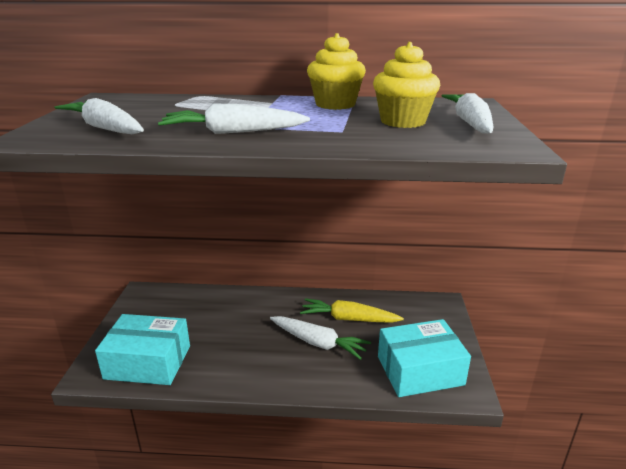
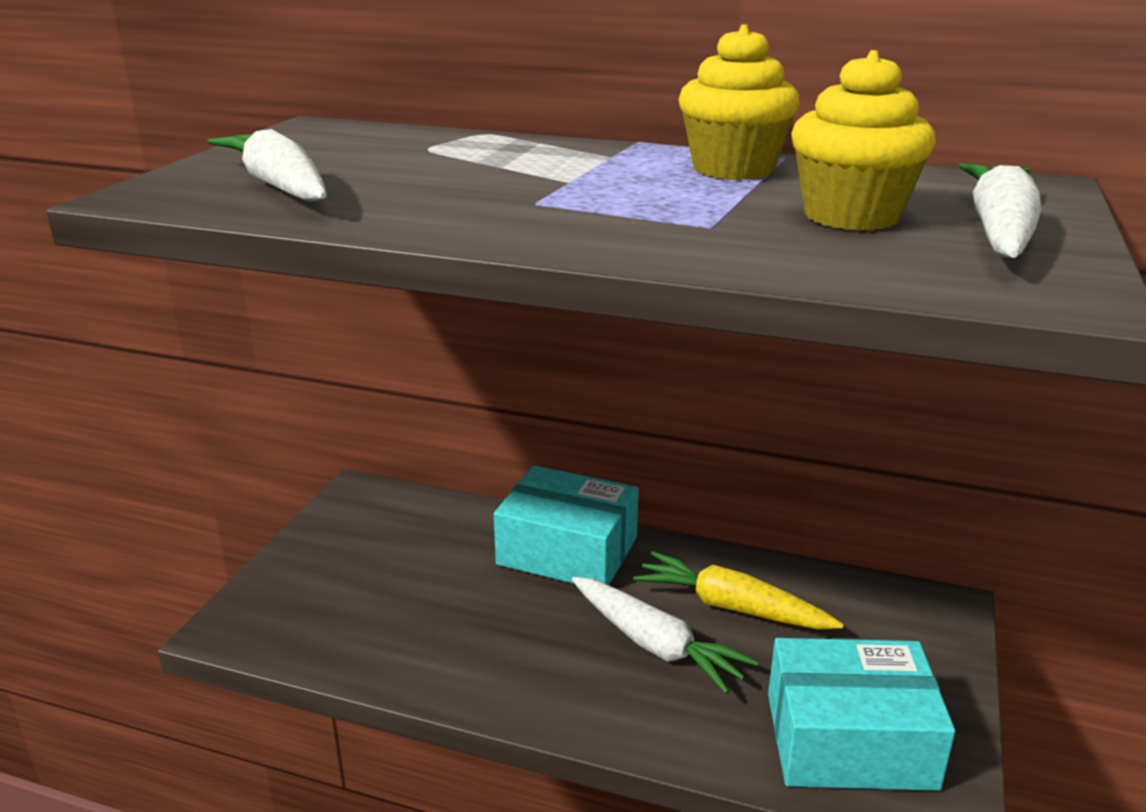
camera: 15 degrees right, 0 degrees up
turquoise box [95,314,190,385] -> turquoise box moved to [494,465,639,585]
white carrot [158,104,310,134] -> none

